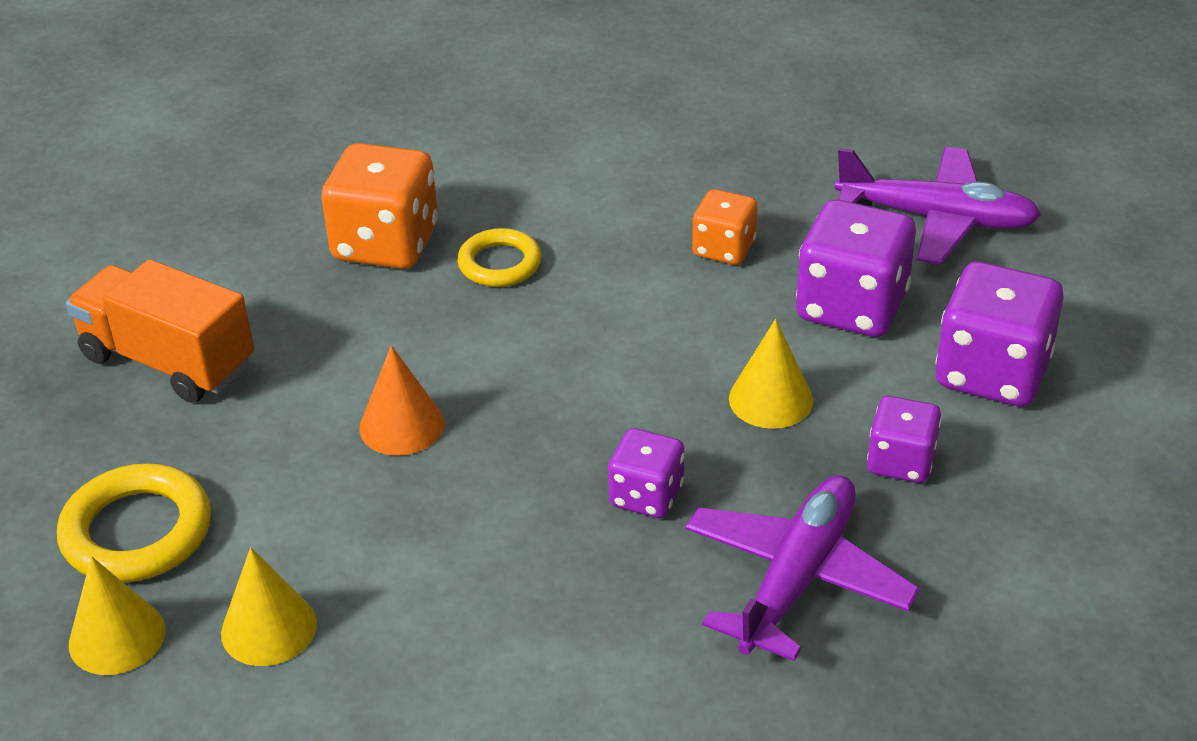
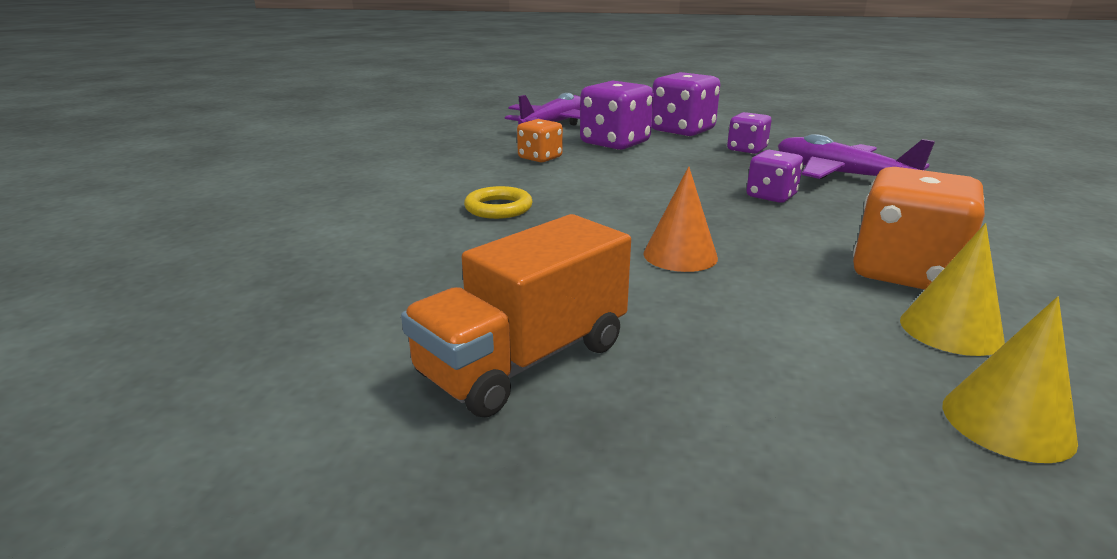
camera: 75 degrees left, 15 degrees down
yellow ring [57,463,211,582] -> none
orange dice [321,143,438,269] -> orange dice moved to [853,167,985,290]
yellow cone [729,319,813,429] -> none

